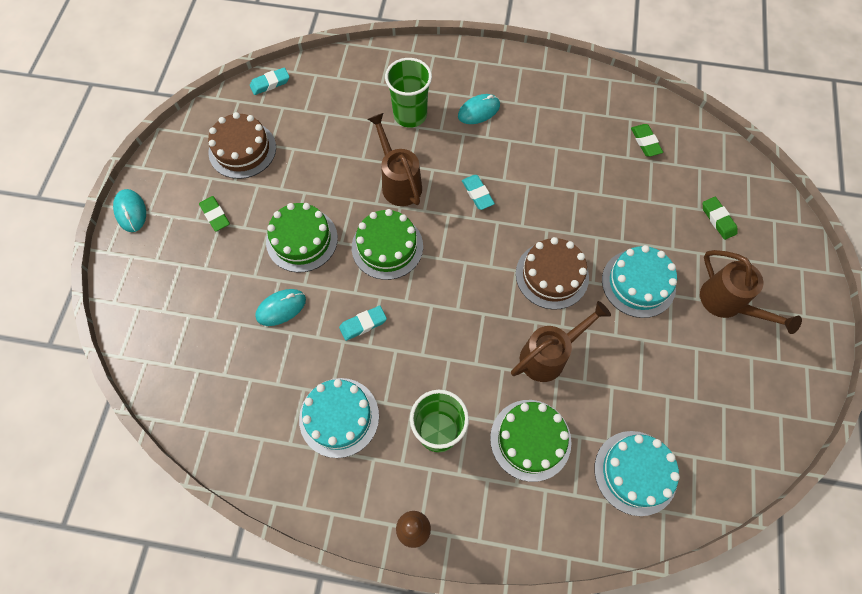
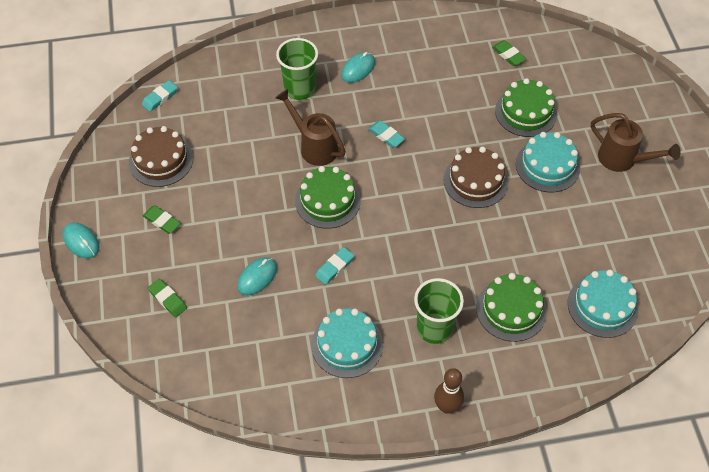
camera: 20 degrees left, 10 degrees down
green cake [266,203,338,272] -> green cake moved to [495,78,557,137]
brown watering can [511,301,611,382] -> none
green eraser [703,197,738,240] -> green eraser moved to [148,279,187,317]

